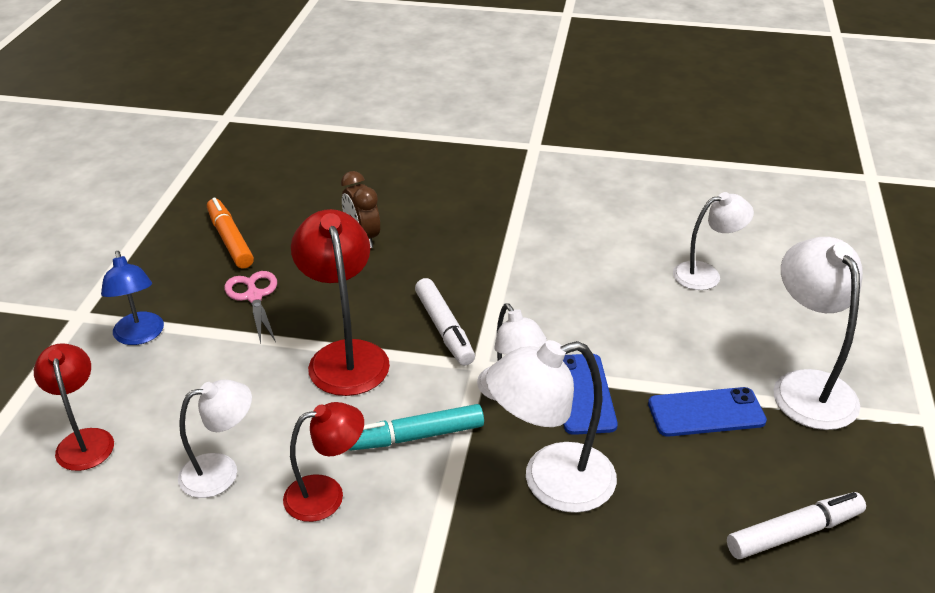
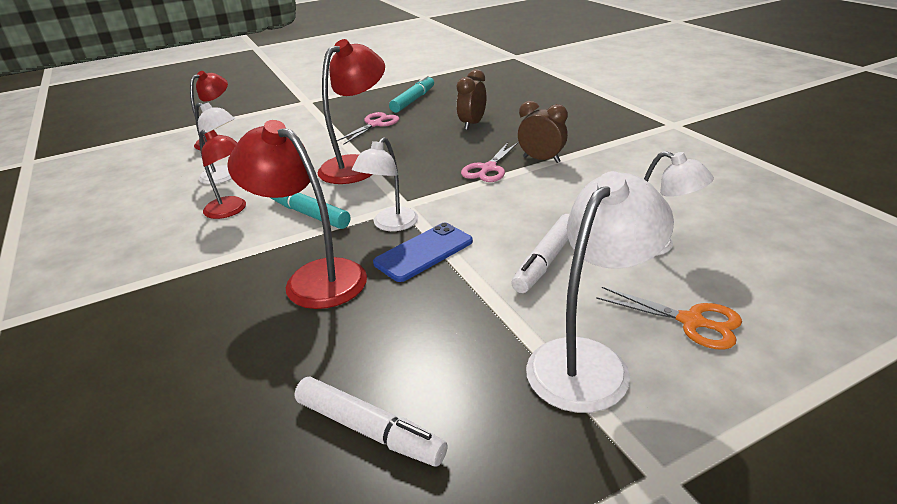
camera: 55 degrees right, 5 degrees down
blue lamp [101,251,164,345] -> none
orange marker [207,198,254,269] -> turquoise marker [389,75,434,113]
white marker [415,278,475,366] -> white marker moved to [511,214,570,293]
white lamp [486,340,617,513] -> red lamp [227,120,367,309]
blue phone [648,387,767,437] -> none
none -> pink scissors [461,142,518,182]
none -> brown clock [518,101,568,163]
none -> orange scissors [596,287,742,350]

